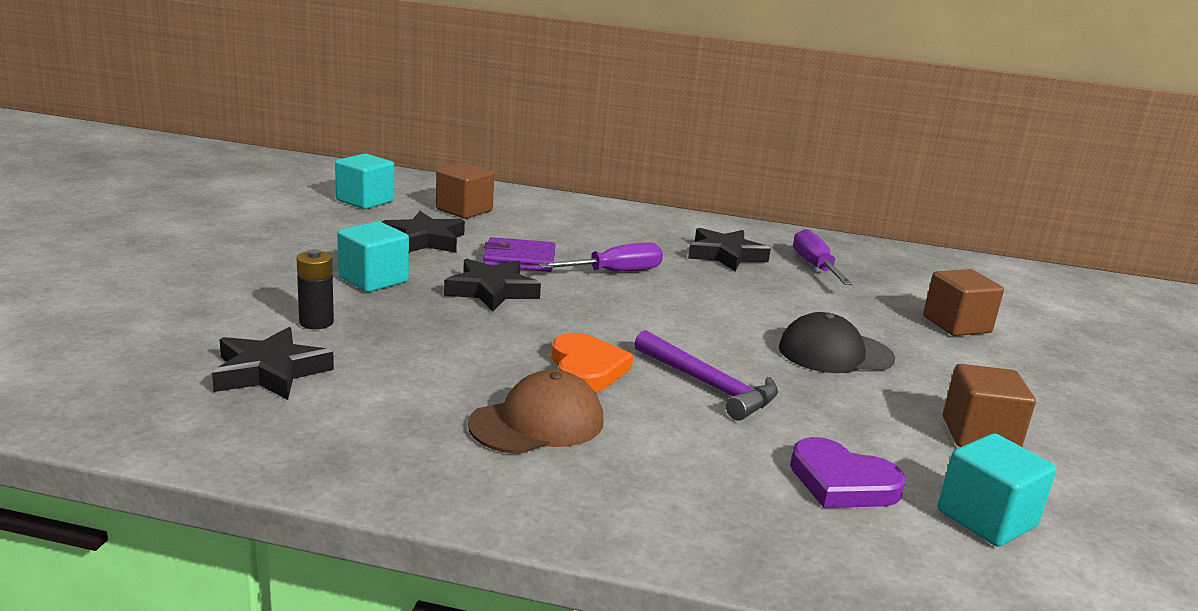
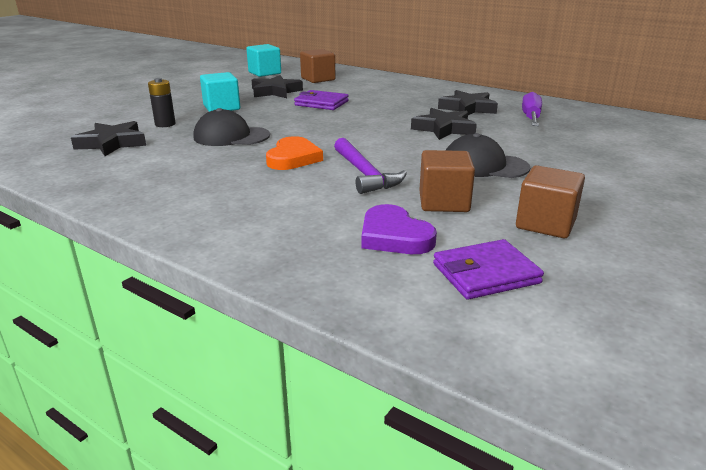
camera: 25 degrees right, 5 degrees up
black star [444,259,541,312] -> black star moved to [411,108,477,140]
brown cap [468,370,604,454] -> none
purple screwdriver [539,243,663,272] -> none
brown cube [923,269,1004,336] -> brown cube moved to [419,150,475,212]
turquoise cube [938,433,1057,547] -> purple wallet [433,239,544,300]
none -> black cap [194,108,270,146]

